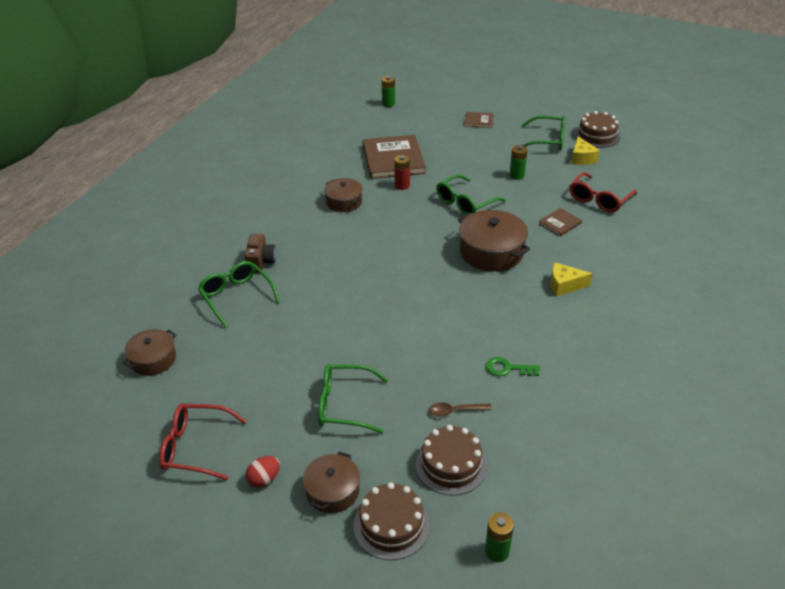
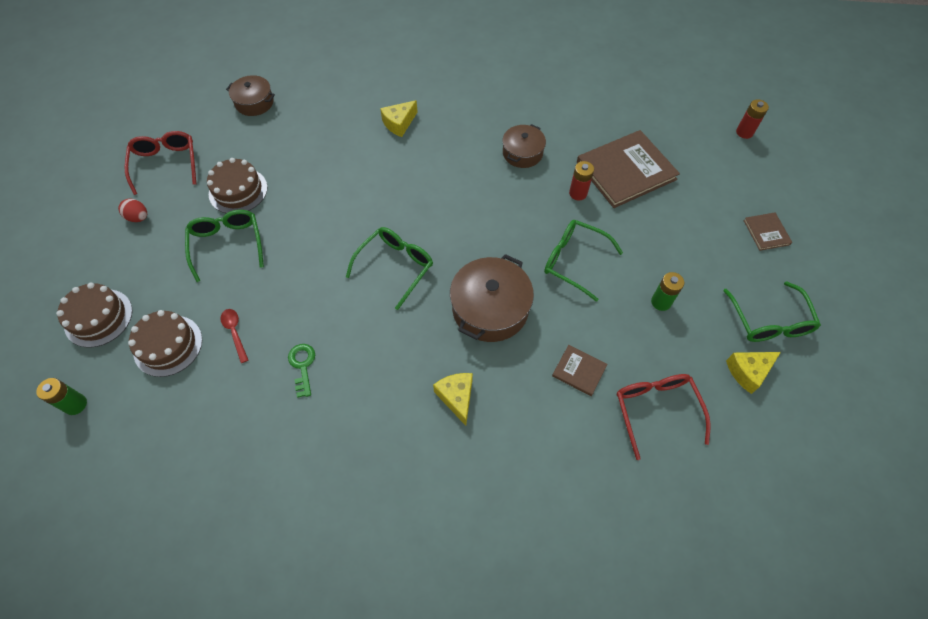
camera: 70 degrees right, 20 degrees up
green glasses [198,261,280,328] -> green glasses moved to [346,227,433,310]
brown camera [244,234,276,273] -> yellow cheese [380,100,418,137]
brown pot [303,452,360,513] -> none
green battery [382,76,395,107] -> red battery [736,99,769,139]
brown spoon [428,403,492,417] -> red spoon [221,309,248,363]
red glasses [570,172,637,212] -> red glasses turned 60 degrees clockwise [617,374,711,460]
brown cake [574,111,620,148] -> brown cake moved to [207,158,268,213]

